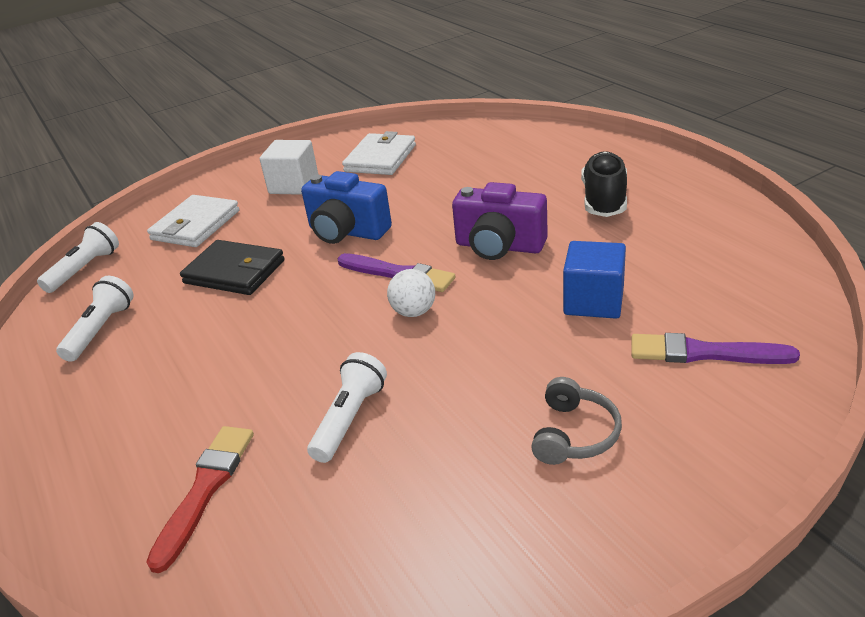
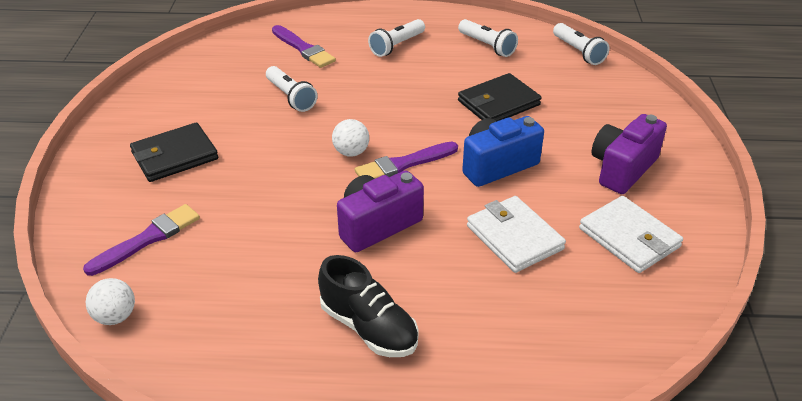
camera: 120 degrees right, 5 degrees up
red brush [146,426,254,573] -> purple brush [272,25,336,68]
white wallet [147,195,240,247] -> white wallet moved to [467,196,566,273]
white cube [260,140,318,195] -> purple camera [592,114,667,194]
grey headphones [531,377,622,465] -> black wallet [130,122,218,182]
blue cube [563,241,626,319] -> none
none -> white ball [86,278,135,325]
none -> white flashlight [368,19,425,57]

